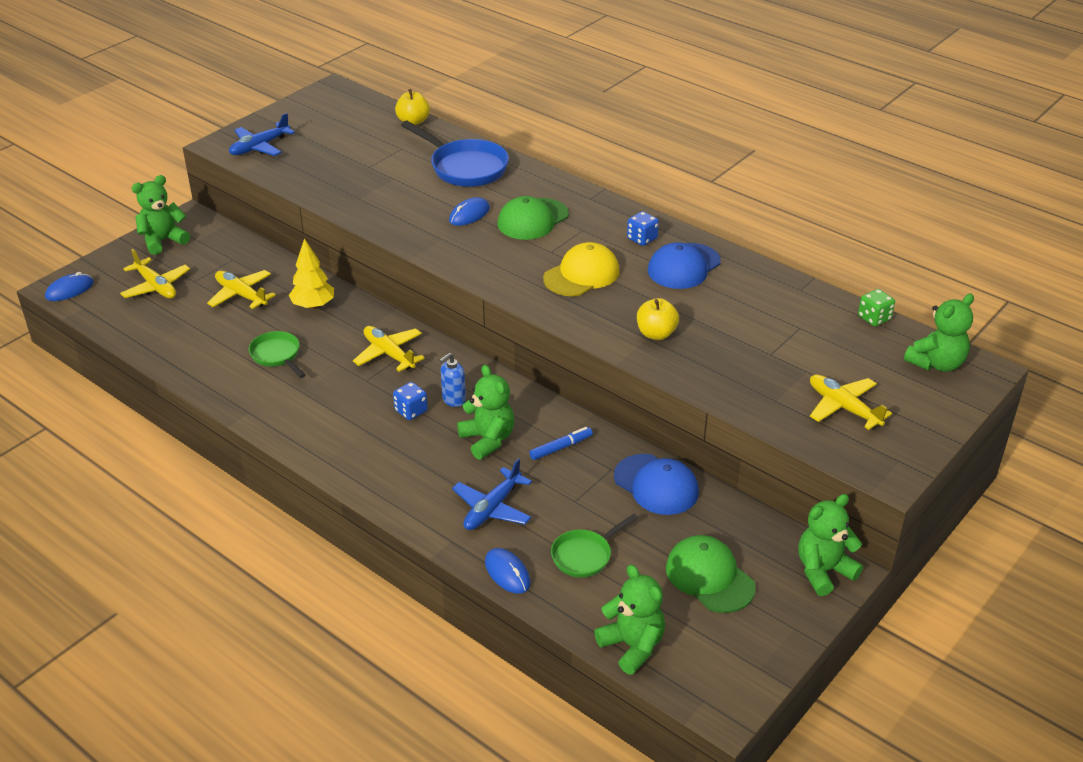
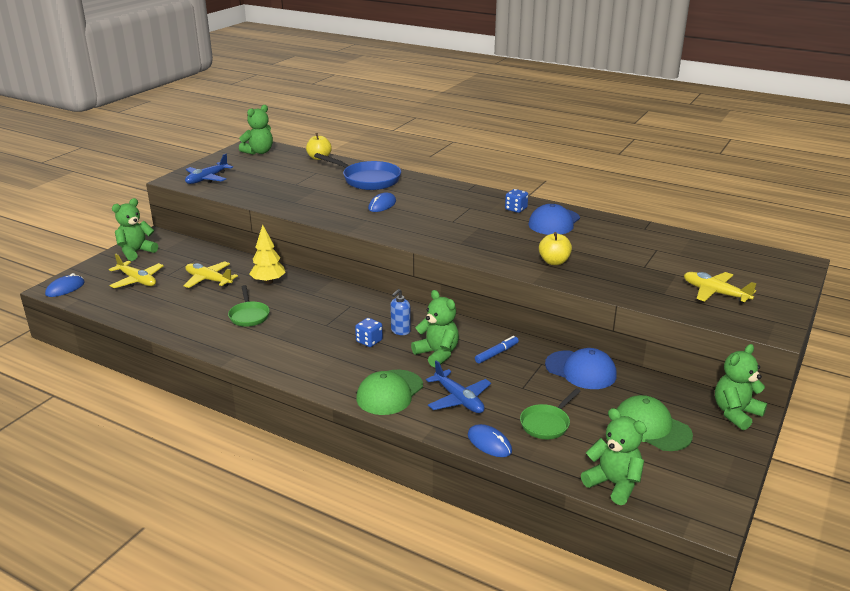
camera: 10 degrees left, 10 degrees down
green pan [249,331,306,378] -> green pan turned 150 degrees counterclockwise [228,285,270,327]
yellow plane [353,326,425,372] -> none
blue plane [452,458,532,530] -> blue plane turned 60 degrees counterclockwise [426,360,491,413]
green cap [497,196,569,240] -> green cap moved to [356,370,423,415]
yellow cap [543,242,619,296] -> none
green dice [858,289,895,326] -> none
green teddy bear [904,294,974,372] -> green teddy bear moved to [239,105,273,155]

